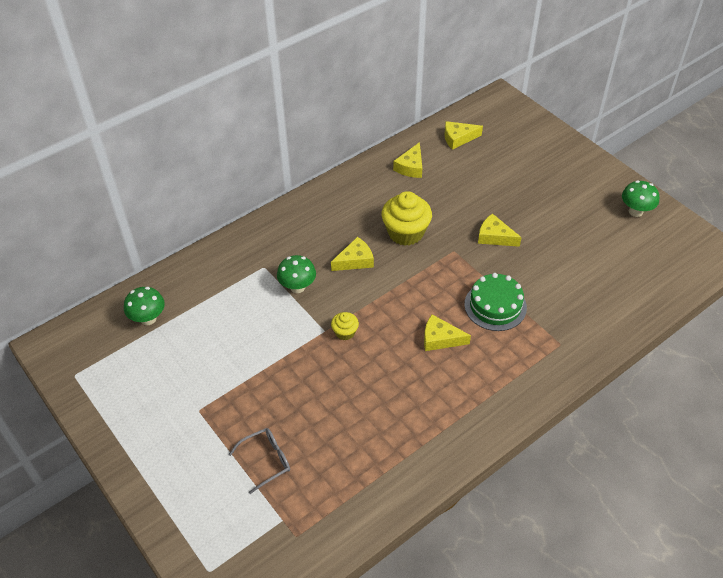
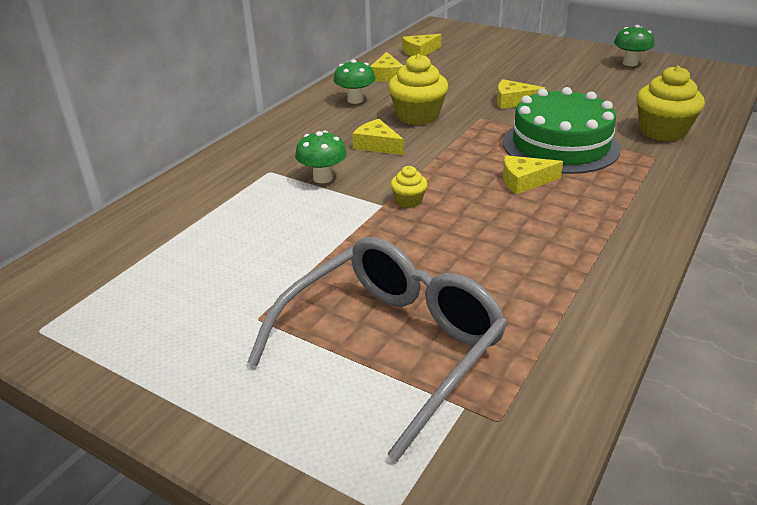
camera: 20 degrees left, 15 degrees down
green mushroom [124,287,165,325] -> green mushroom moved to [334,59,375,104]
grey glasses [229,428,290,494] -> grey glasses [247,237,507,462], size x2.35
yellow cheese [331,237,374,271] -> yellow cheese turned 90 degrees counterclockwise [352,119,404,155]
green cake [464,273,527,331] -> green cake [503,87,621,174], size x1.54
none -> yellow cupcake [637,66,705,141]

